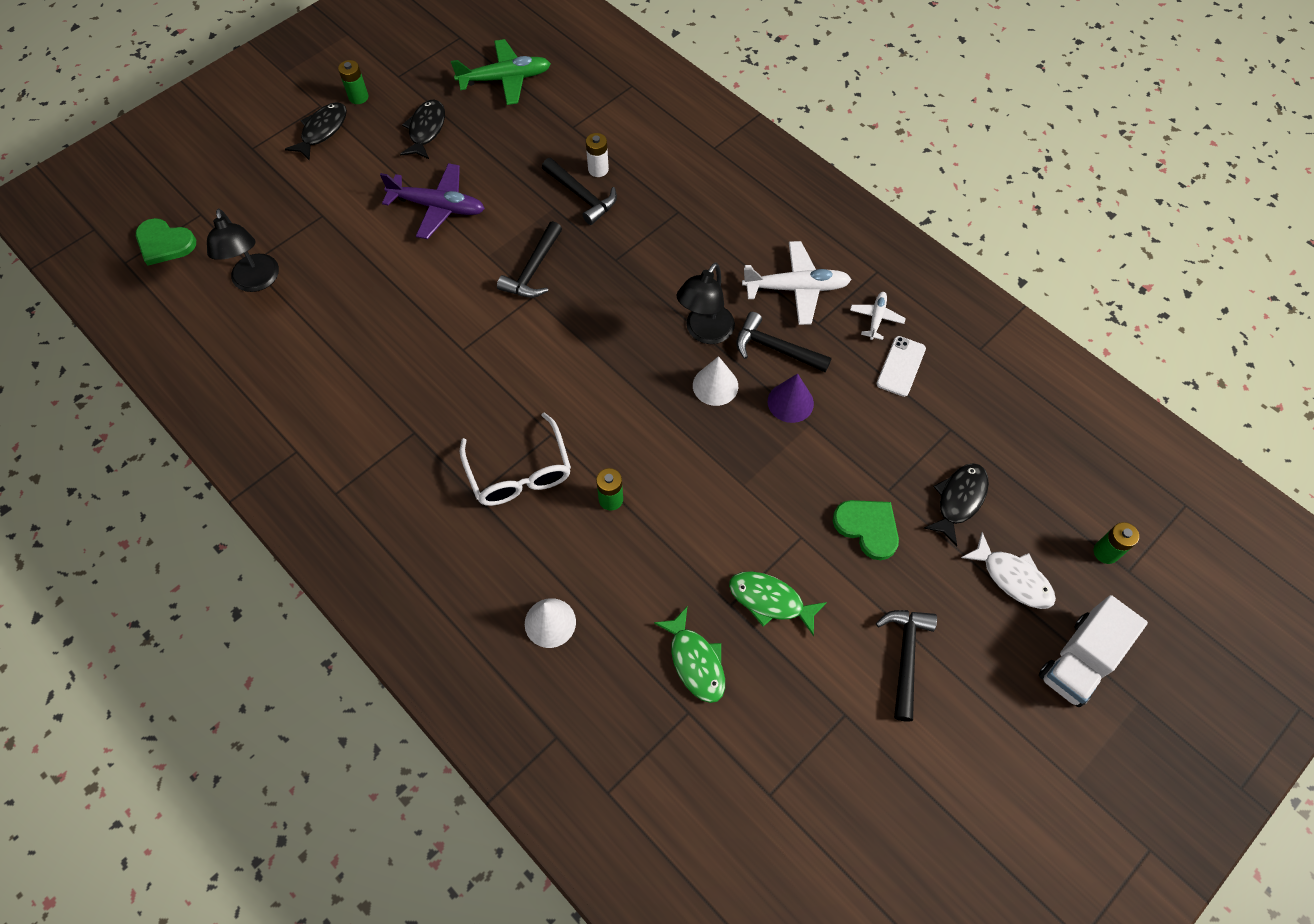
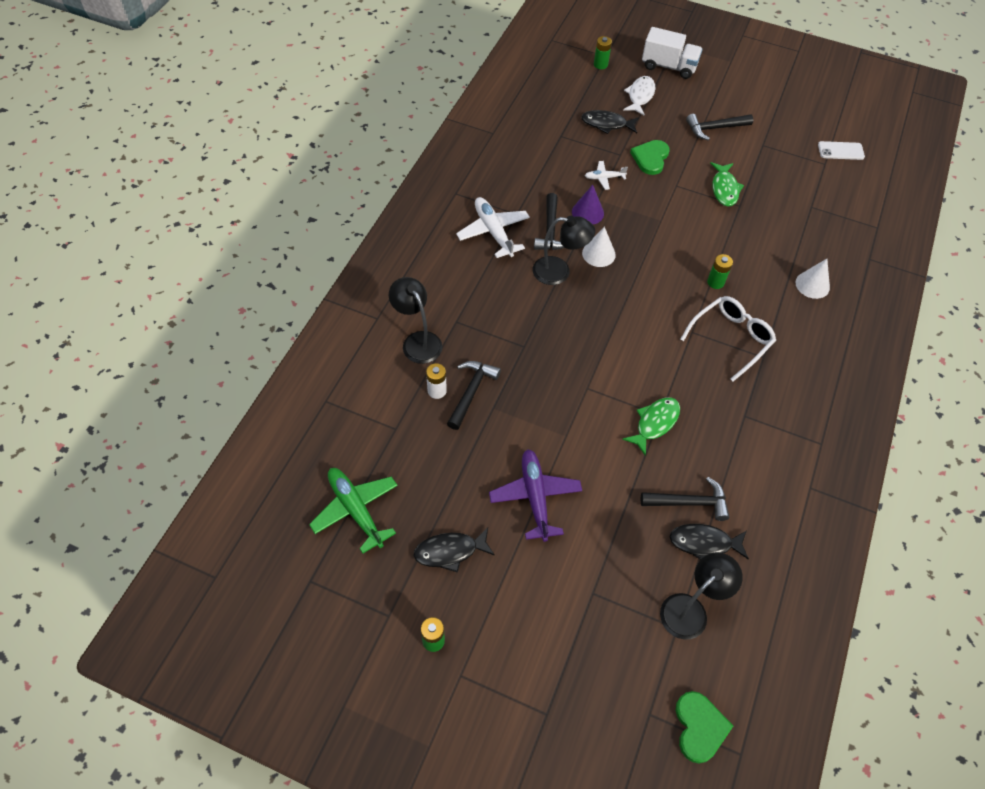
camera: 115 degrees left, 5 degrees down
black fish [285,102,347,161] -> black fish moved to [669,524,749,560]
black hammer [497,221,562,298] -> black hammer moved to [641,477,729,521]
green fish [654,607,725,703] -> green fish moved to [622,397,680,456]
white plane [850,292,906,340] -> white plane moved to [585,161,628,190]
white phone [877,336,926,397] -> white phone moved to [818,141,865,160]
none -> black lamp [389,277,442,364]

